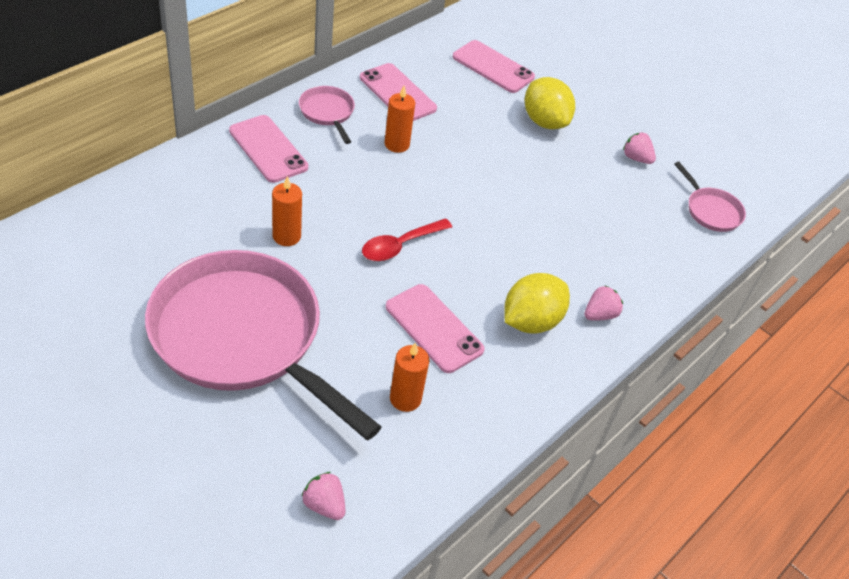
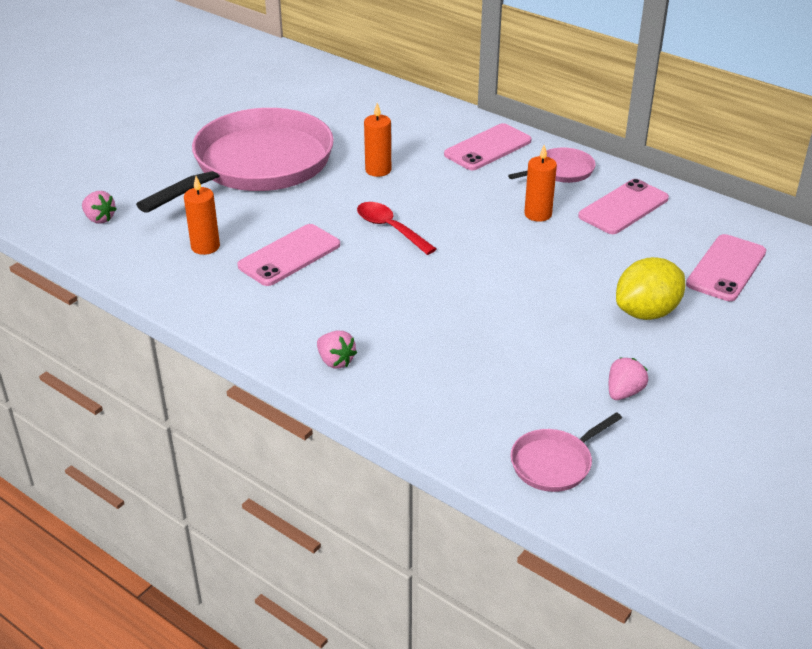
camera: 90 degrees right, 10 degrees down
pink strawberry [301,472,345,520] -> pink strawberry turned 90 degrees clockwise [82,191,117,224]
yellow lemon [505,273,570,334] -> none

